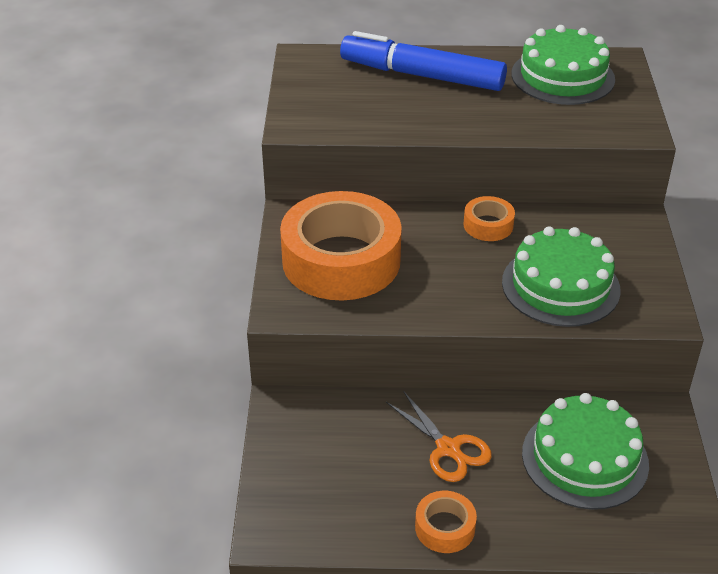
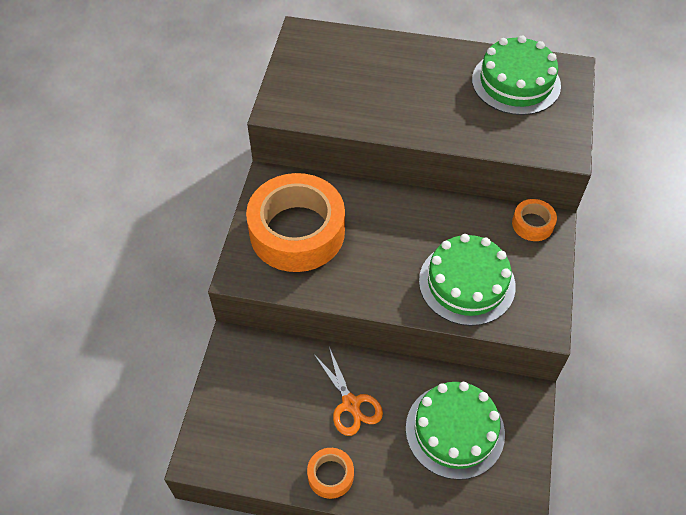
camera: 10 degrees right, 15 degrees up
blue marker [340,31,507,91] -> none
orange tape [464,196,515,241] -> orange tape moved to [512,199,557,241]

